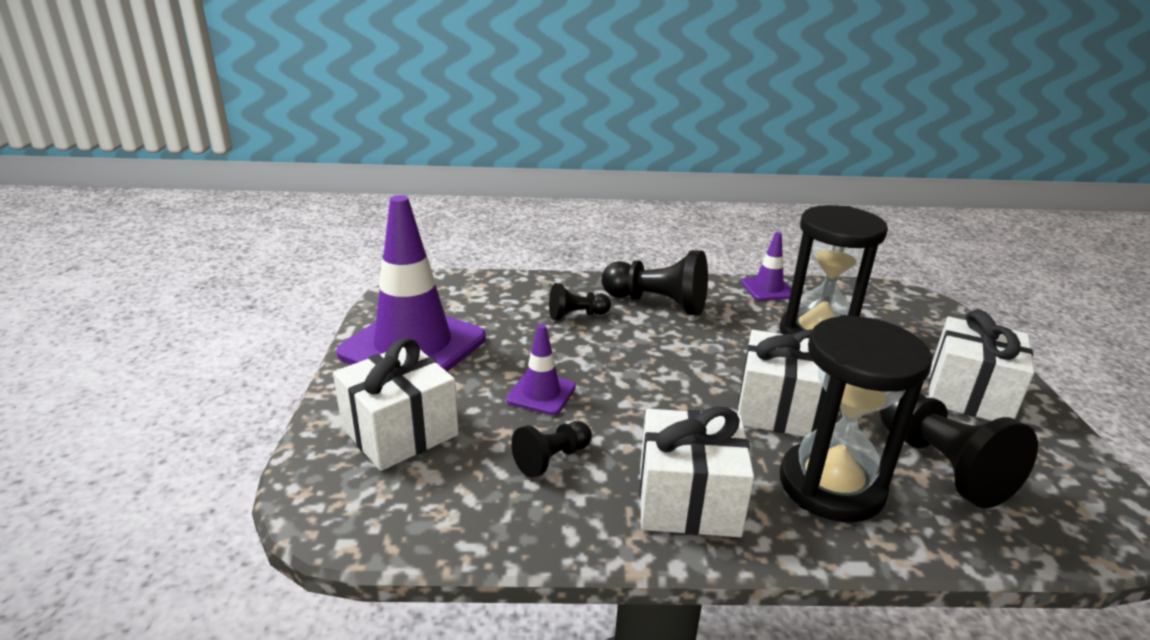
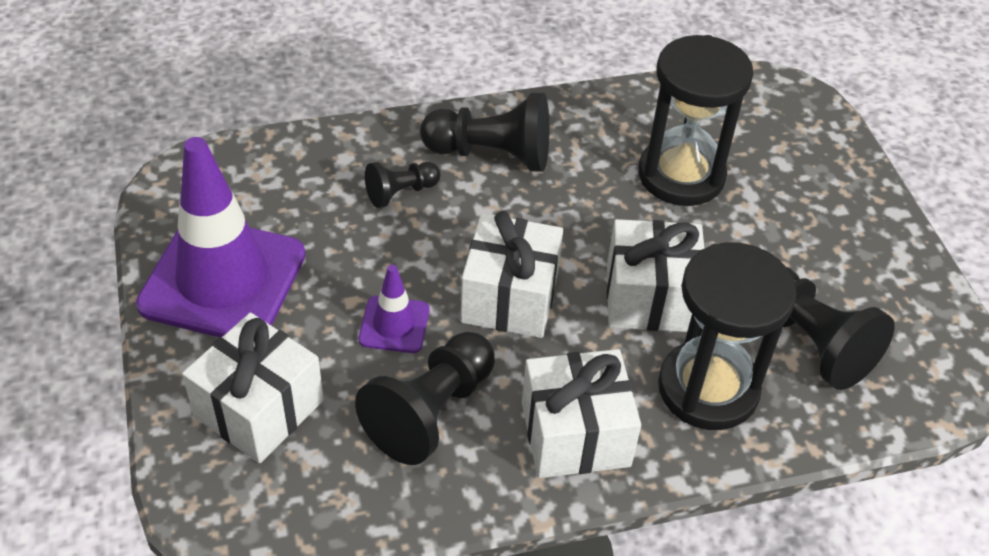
camera: 15 degrees left, 20 degrees up
black pawn [511,421,592,478] -> black pawn [355,332,495,465], size x1.78
purple traffic cone [741,232,792,301] -> none
white gift [929,309,1035,421] -> white gift moved to [460,211,563,338]

